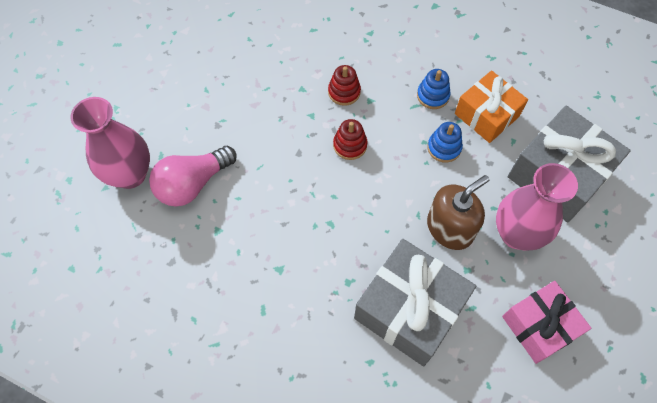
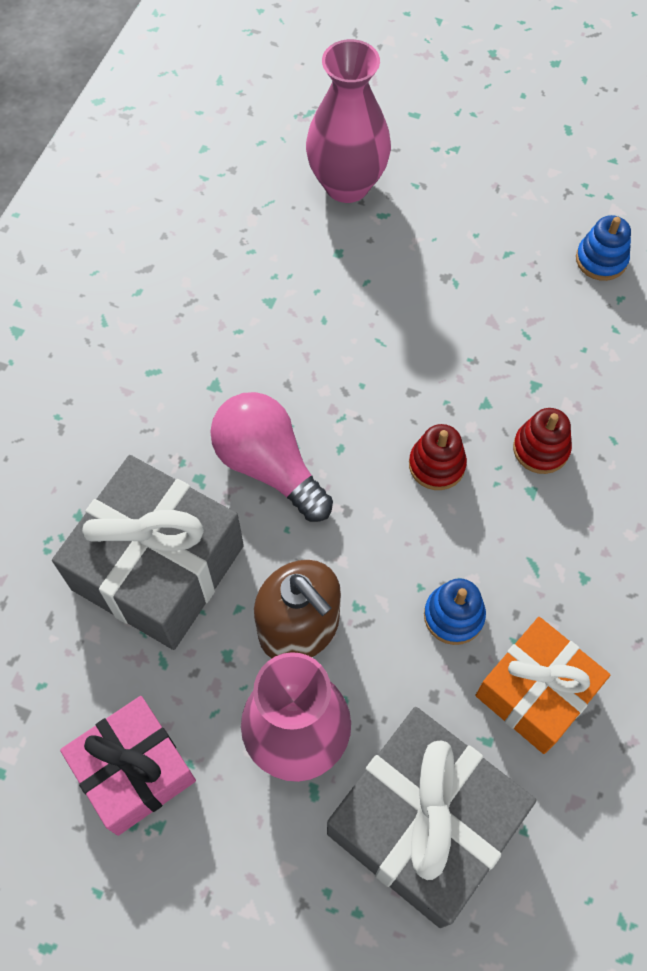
camera: 85 degrees right, 0 degrees up
pink light bulb [149,146,237,207] -> pink light bulb moved to [210,392,333,522]
blue stacking toy [417,69,451,109] -> blue stacking toy moved to [576,215,631,281]

